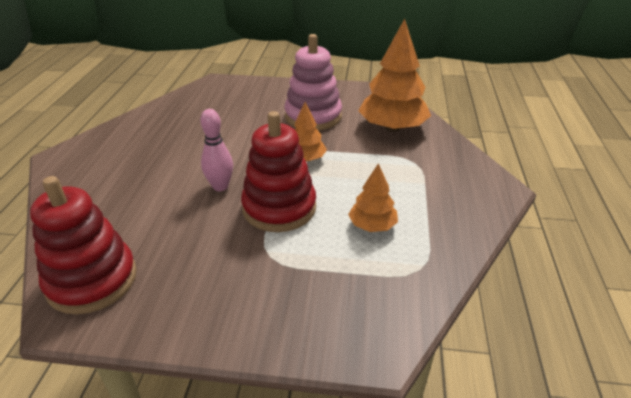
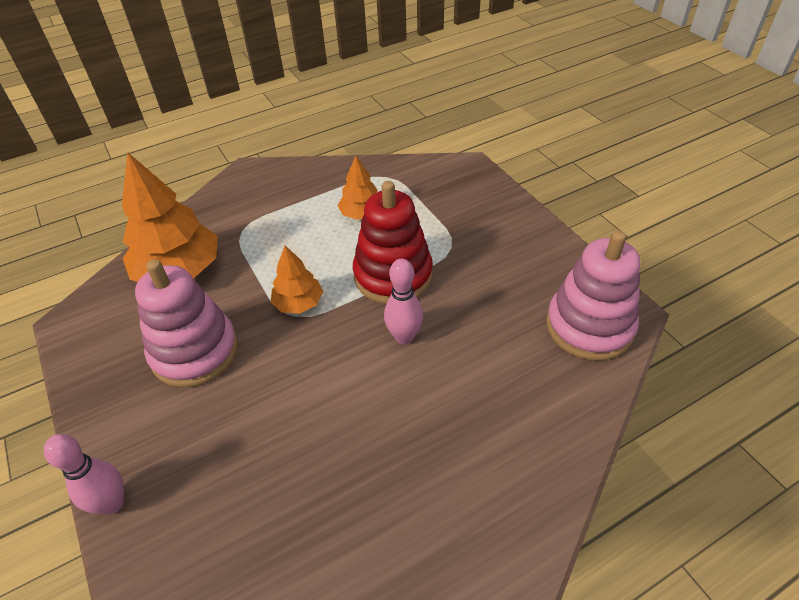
camera: 125 degrees left, 10 degrees up
red stacking toy [30,176,137,314] -> pink stacking toy [546,231,640,361]
none -> pink bowling pin [44,434,124,515]

